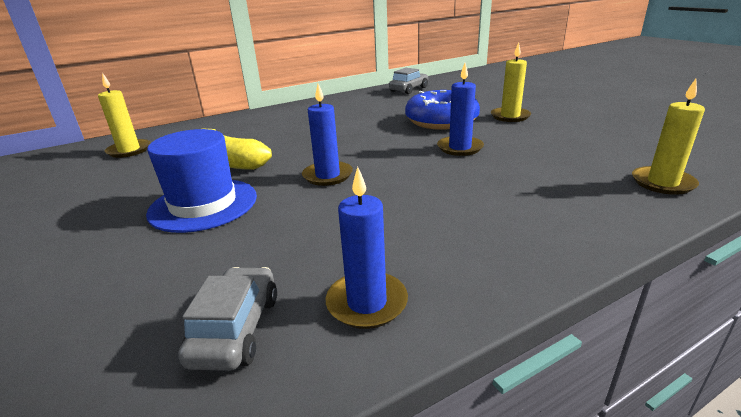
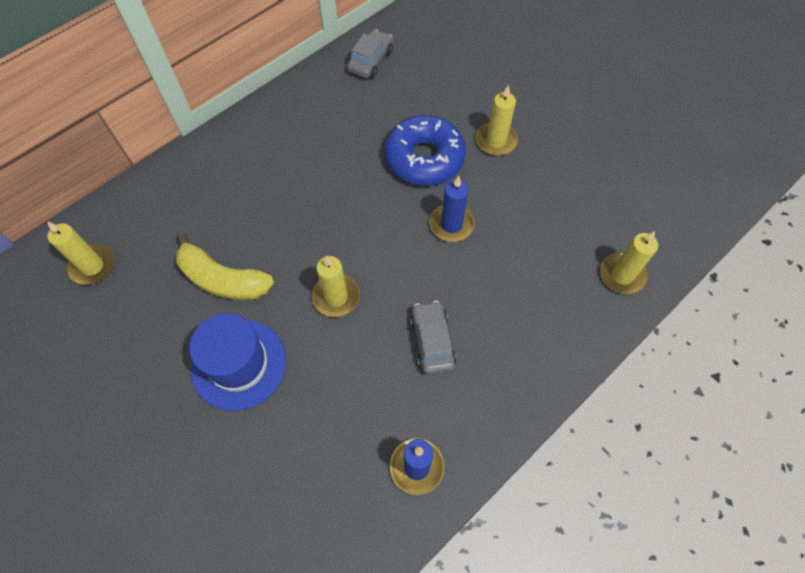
camera: 15 degrees left, 35 degrees up
grey car [178,267,277,371] -> grey car moved to [410,301,456,374]
blue candle [302,84,353,186] -> yellow candle [312,256,360,317]

